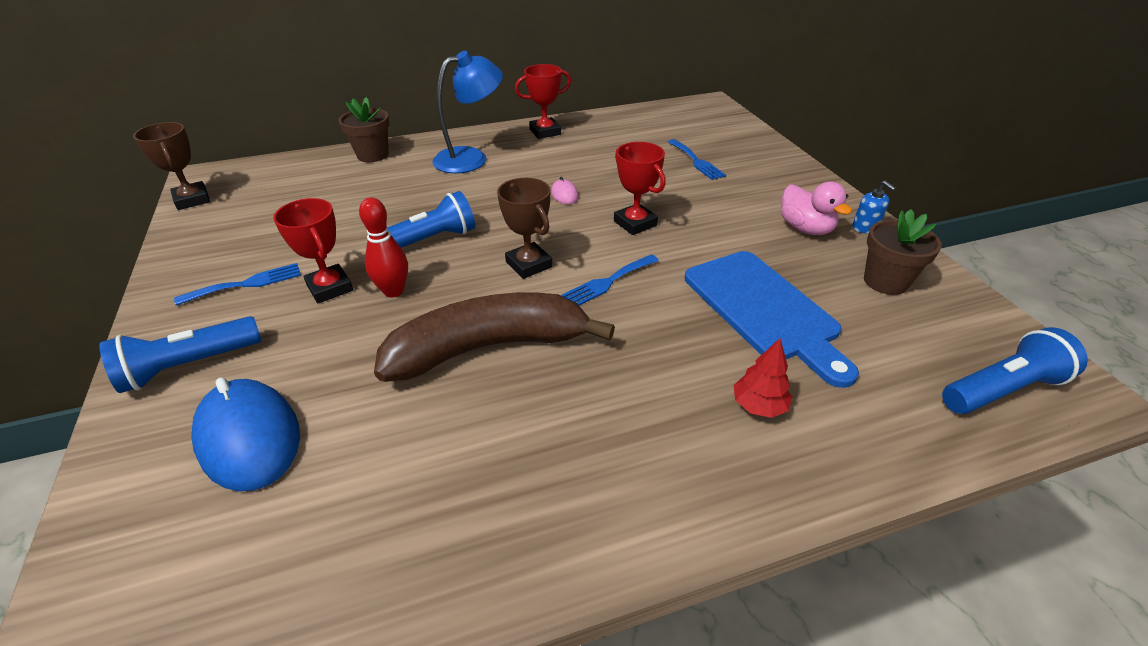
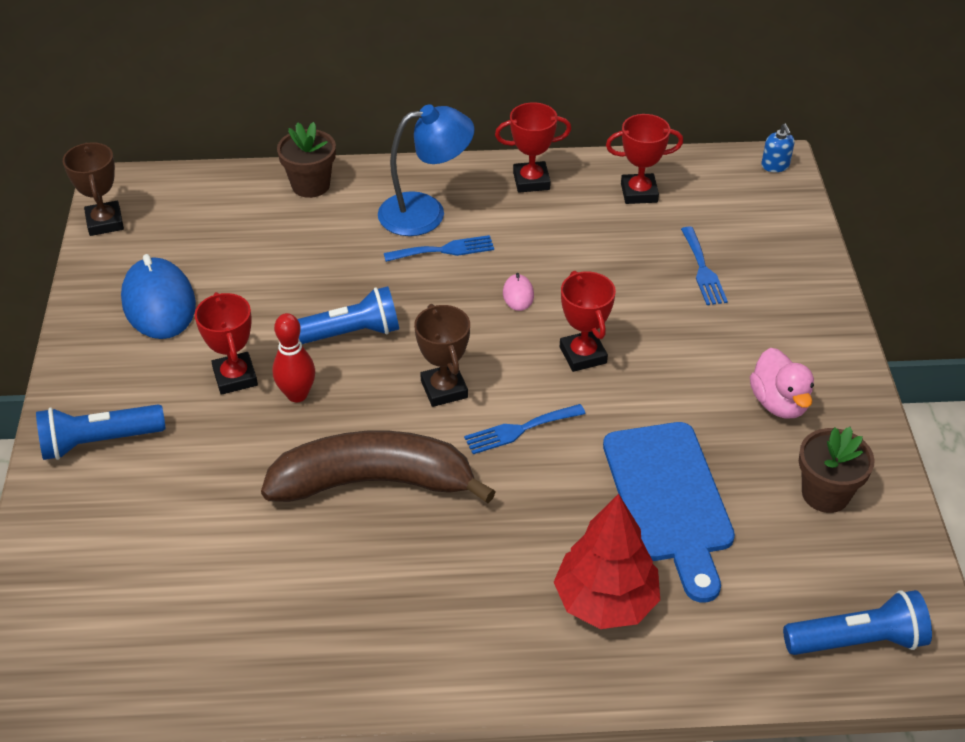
camera: 15 degrees right, 5 degrees up
blue fork [174,263,301,306] -> blue fork moved to [384,235,494,262]
blue mouse [191,378,300,491] -> blue mouse moved to [121,254,196,339]
red tree [733,338,792,418] -> red tree [554,494,660,629], size x1.91
blue soap dispenser [852,181,896,233] -> blue soap dispenser moved to [761,123,794,172]
none -> red trophy [606,114,683,204]

